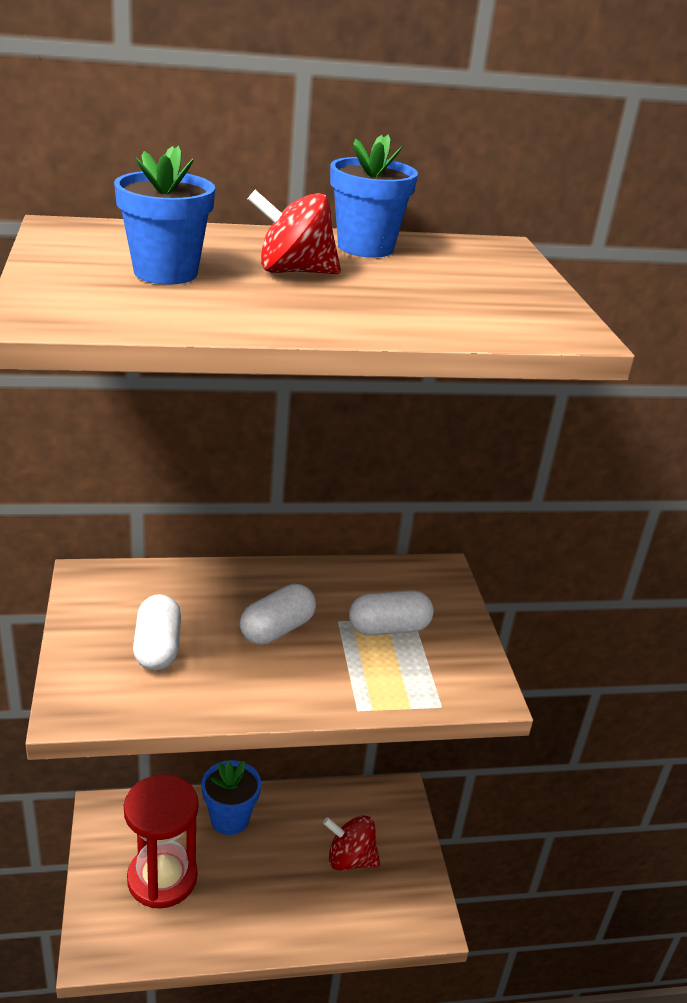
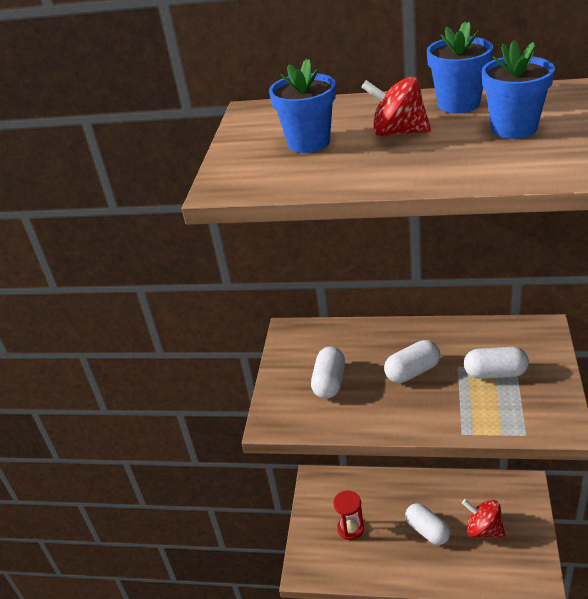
camera: 25 degrees right, 5 degrees up
red hourglass [124,774,199,908] -> red hourglass [333,490,364,540], size x0.58
blue flower pot [201,760,261,835] -> blue flower pot moved to [482,40,555,139]
none -> white capsule [405,503,451,545]

